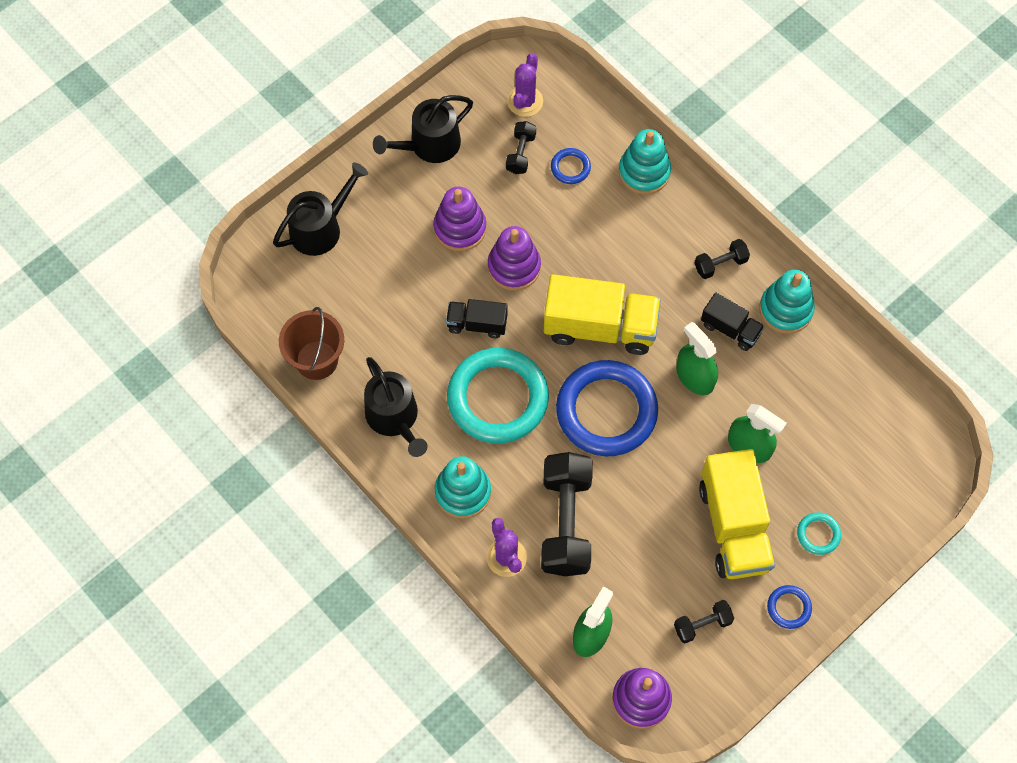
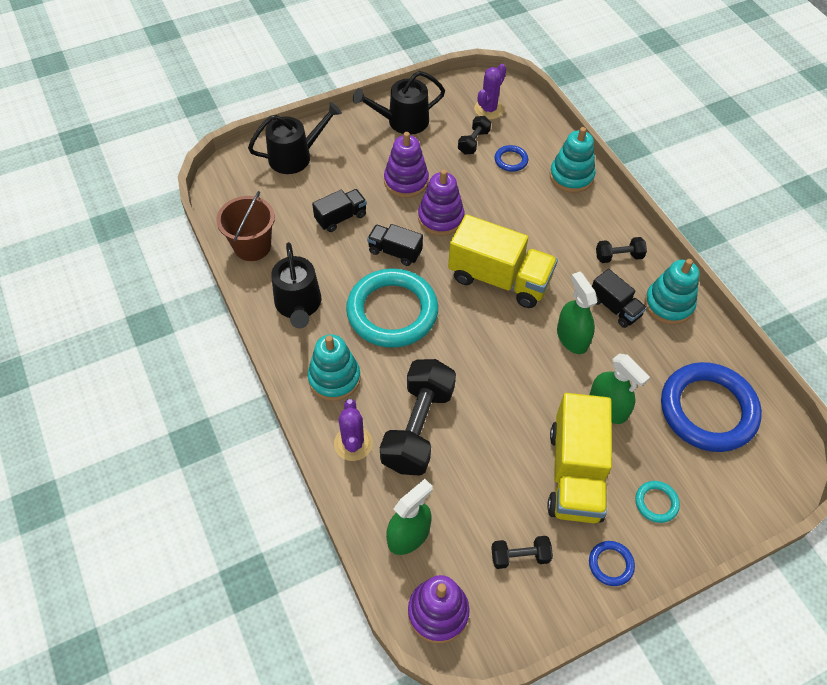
camera: 15 degrees right, 10 degrees down
blue ring [556,360,658,456] -> blue ring moved to [661,362,762,452]
none -> black truck [312,189,367,232]

